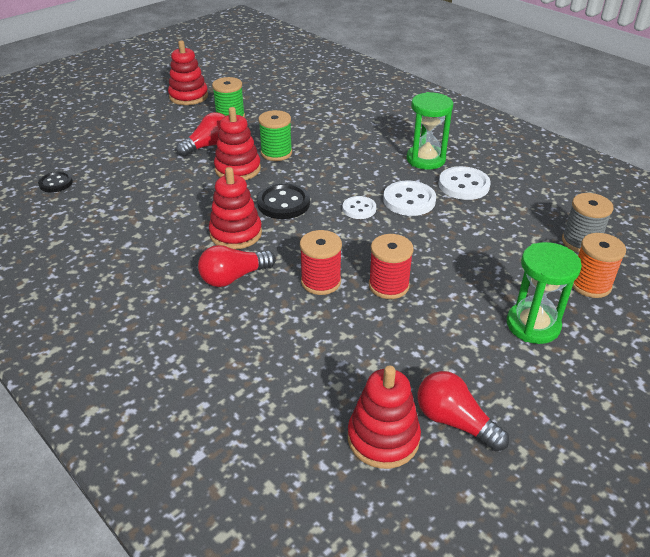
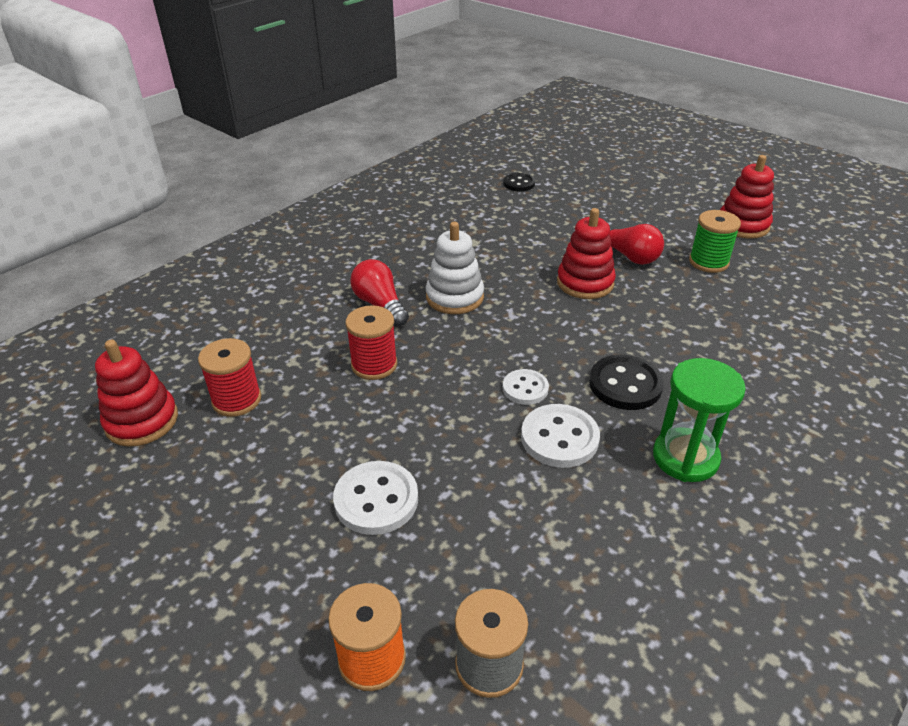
camera: 85 degrees right, 0 degrees up
red stacking toy [209,167,262,249] -> white stacking toy [425,222,484,314]
black button [257,183,310,219] -> black button moved to [589,355,664,410]
green spool [258,110,292,161] -> none
red spool [369,234,414,299] -> red spool moved to [198,338,261,417]
red light bulb [417,371,509,451] -> none
white button [438,166,491,200] -> white button moved to [333,461,418,535]
green hourglass [507,242,582,344] -> none

